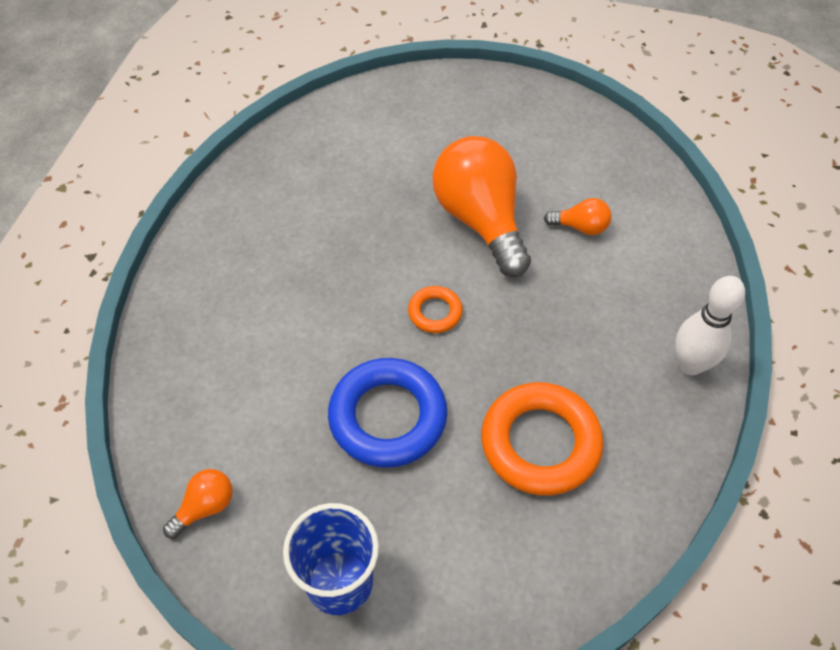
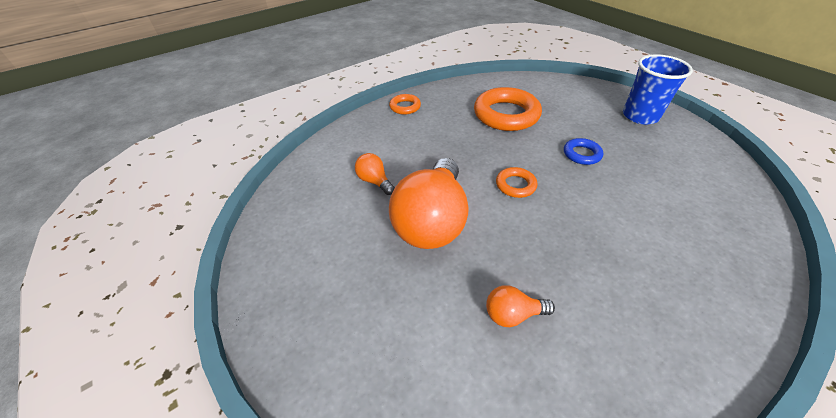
camera: 140 degrees left, 10 degrees down
orange light bulb [163,469,233,539] -> orange light bulb moved to [486,285,555,327]
blue ring [328,358,447,468] -> blue ring [564,138,603,165], size x0.50
white bowling pin [675,276,745,375] -> orange ring [389,94,421,115]

